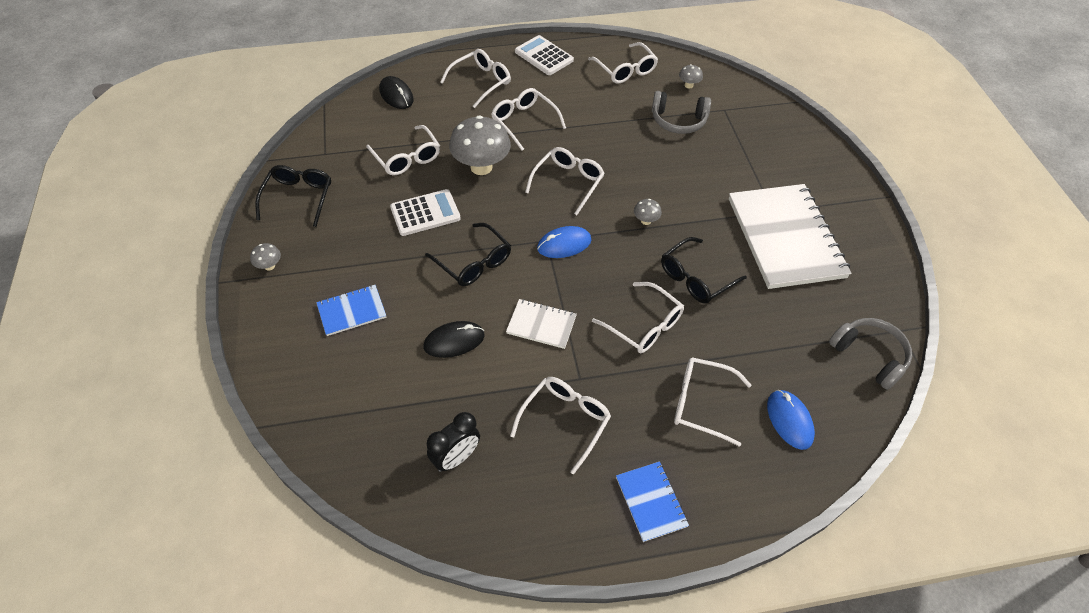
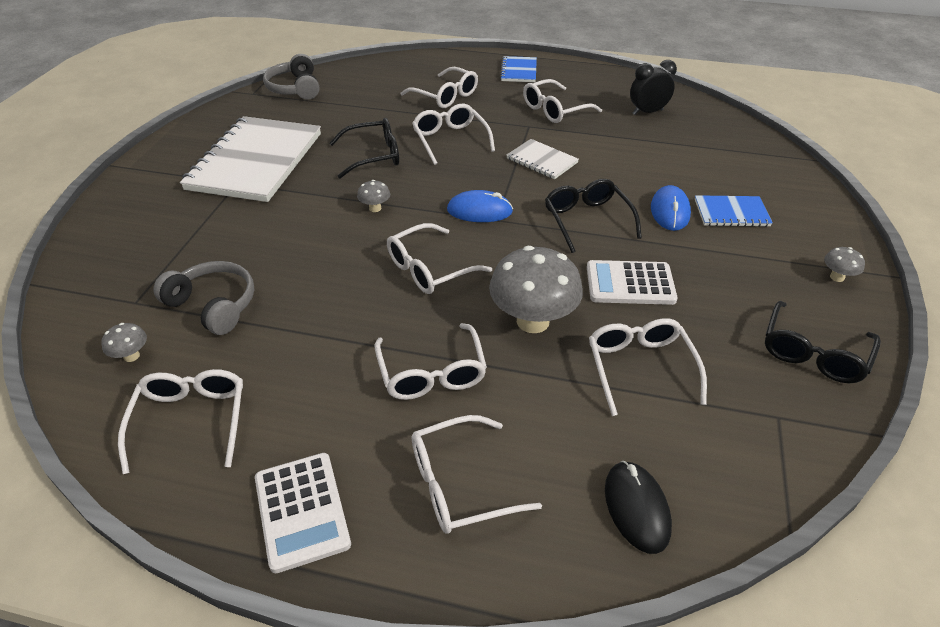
camera: 155 degrees left, 10 degrees down
black mouse [424,321,485,358] -> none
blue mouse [767,390,815,450] -> blue mouse moved to [651,185,691,231]

